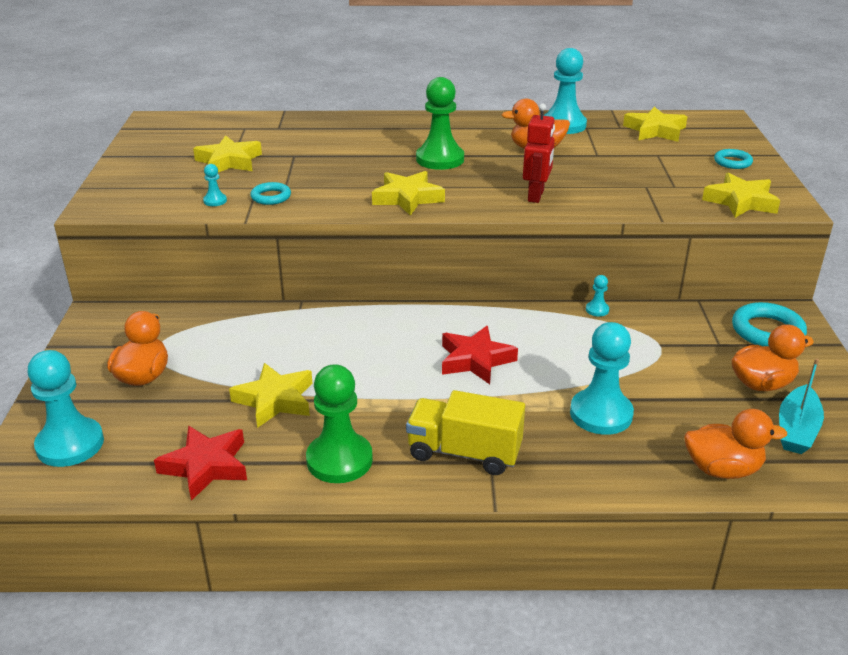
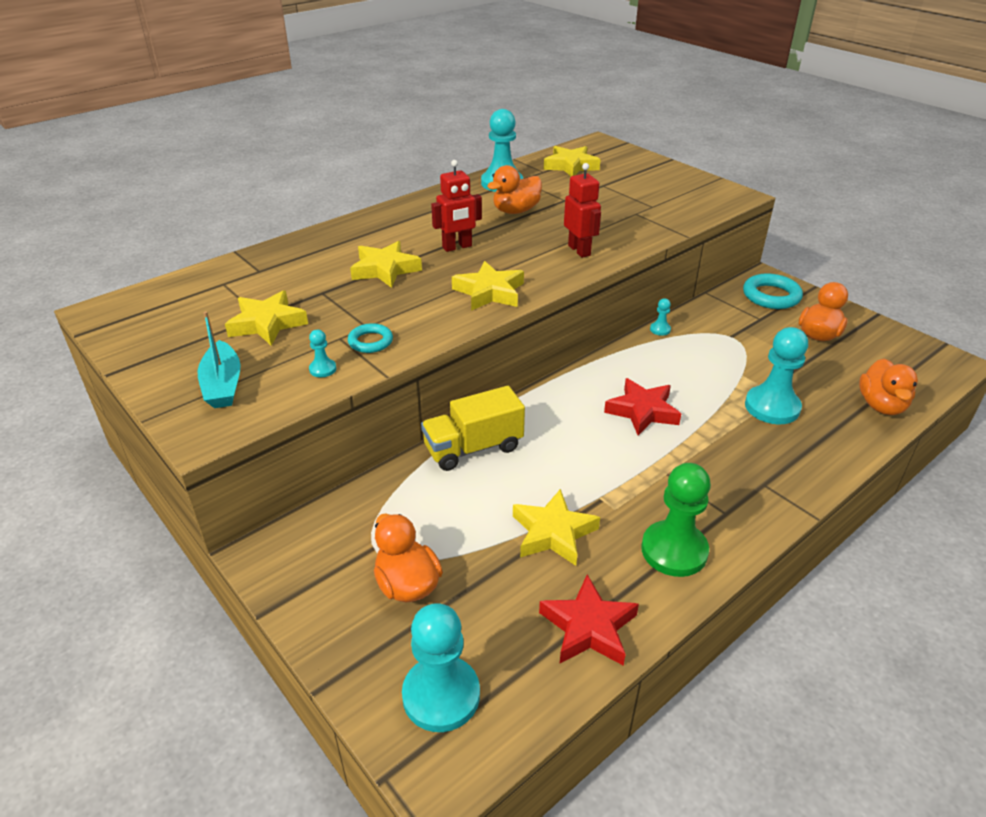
camera: 40 degrees left, 5 degrees up
yellow truck [406,390,525,475] -> yellow truck moved to [421,386,525,471]
green pawn [416,77,464,170] -> red robot [431,160,482,252]
orange duck [684,409,787,479] -> orange duck turned 135 degrees clockwise [859,358,918,415]
yellow star [702,173,780,218] -> yellow star moved to [350,241,422,288]
turquoise ring [714,149,753,169] -> none
turquoise boat [779,358,824,454] -> turquoise boat moved to [198,311,241,408]

